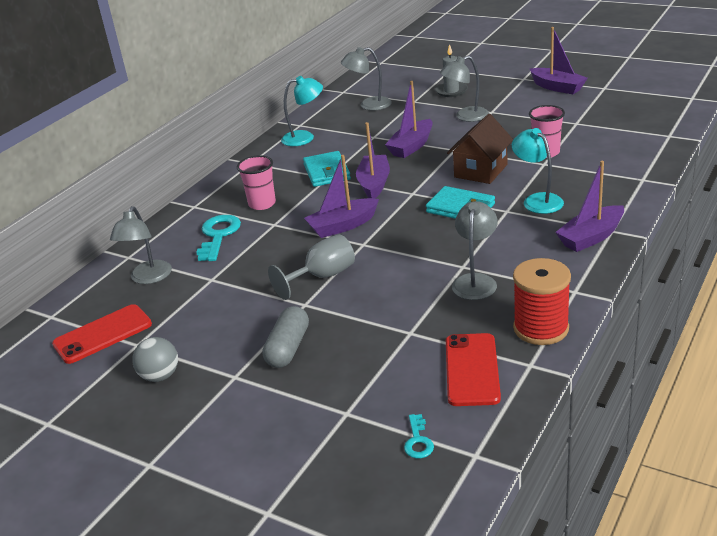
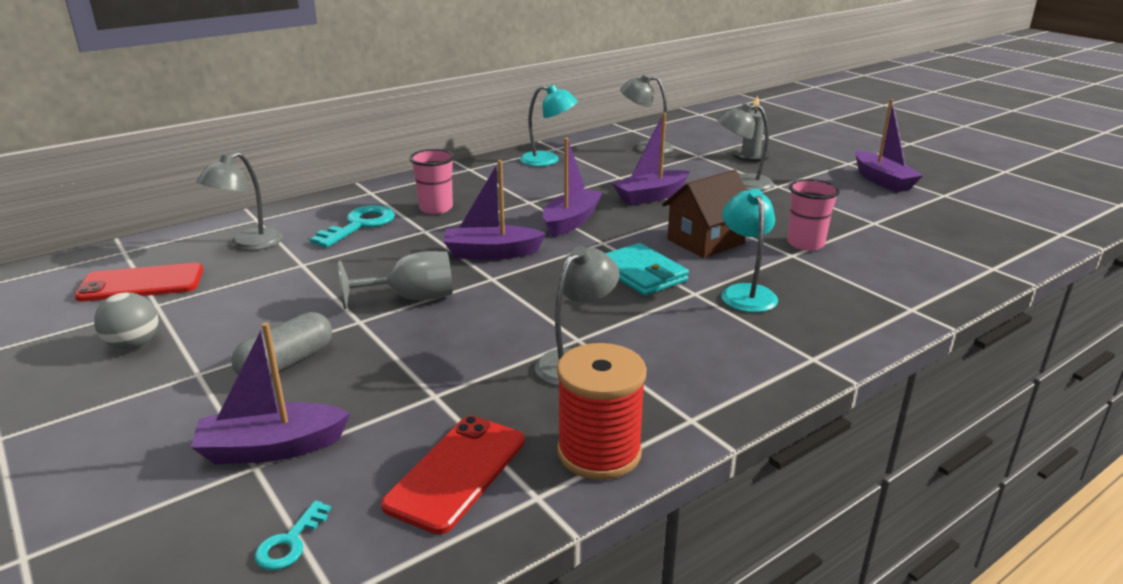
camera: 20 degrees right, 5 degrees down
turquoise wallet [303,151,351,187] -> none
purple boat [556,161,624,252] -> purple boat moved to [191,322,350,465]

